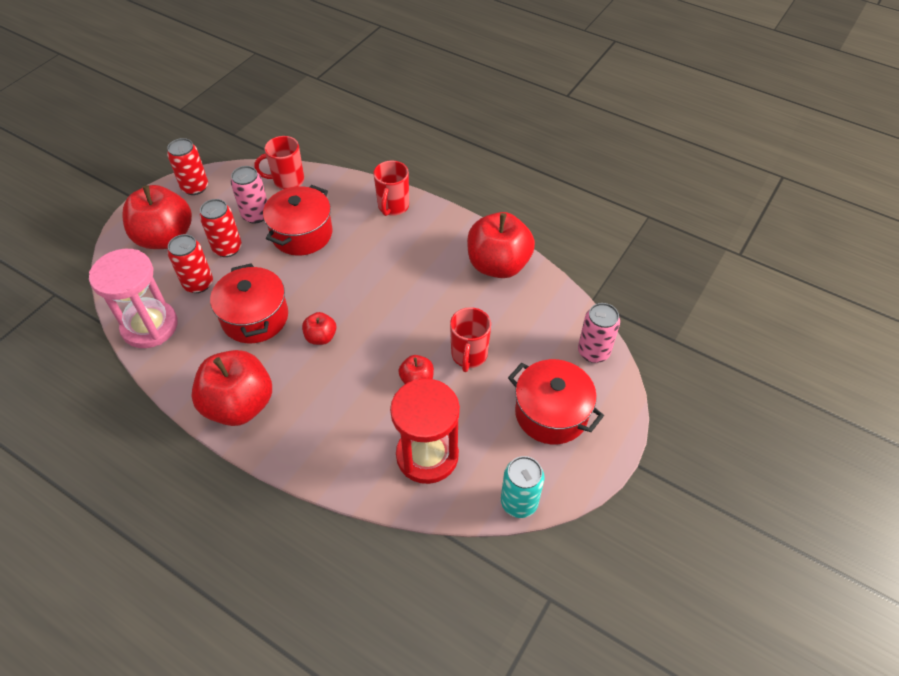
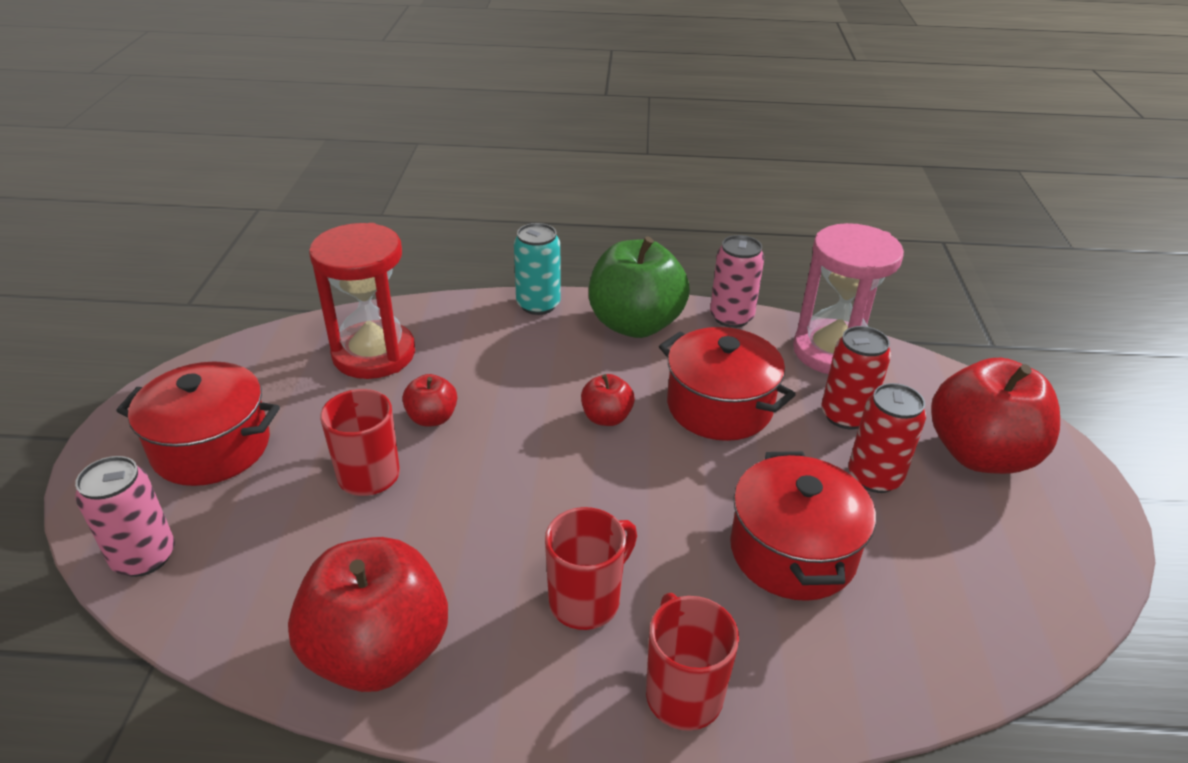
camera: 150 degrees right, 15 degrees down
red can [167,138,208,195] -> none
red apple [191,350,272,426] -> green apple [589,237,690,338]
pink can [231,166,267,224] -> pink can moved to [710,235,764,328]
red mug [254,136,304,190] -> red mug moved to [545,507,637,630]
turquoise can [501,456,544,518] -> turquoise can moved to [514,223,561,315]

